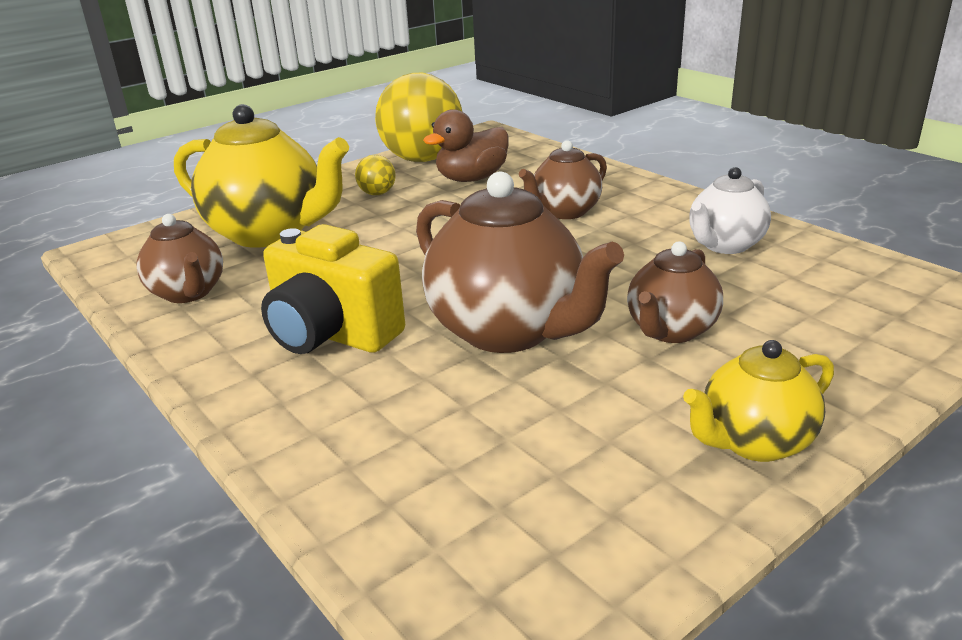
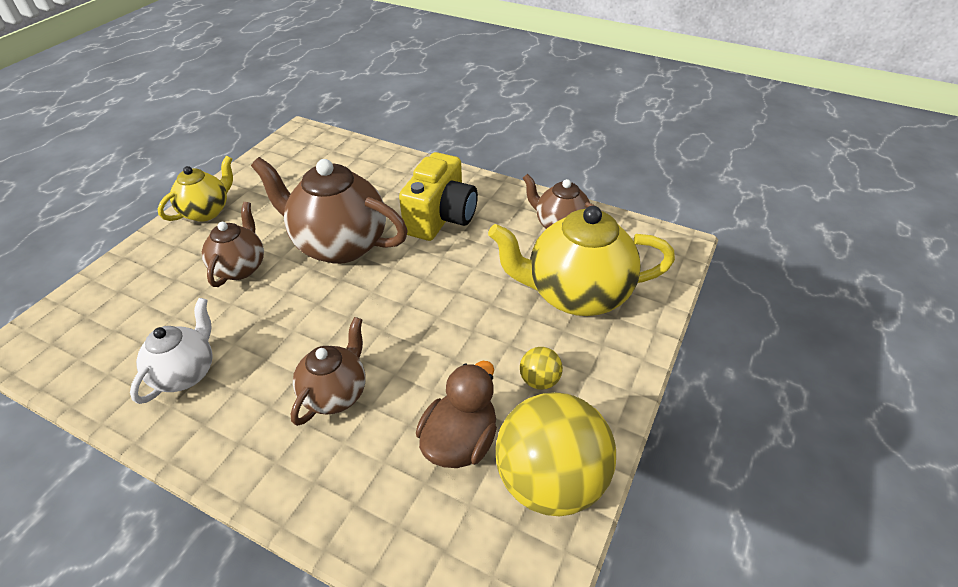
camera: 155 degrees right, 15 degrees up
yellow camera [261,224,405,354] -> yellow camera turned 105 degrees clockwise [399,152,478,241]

